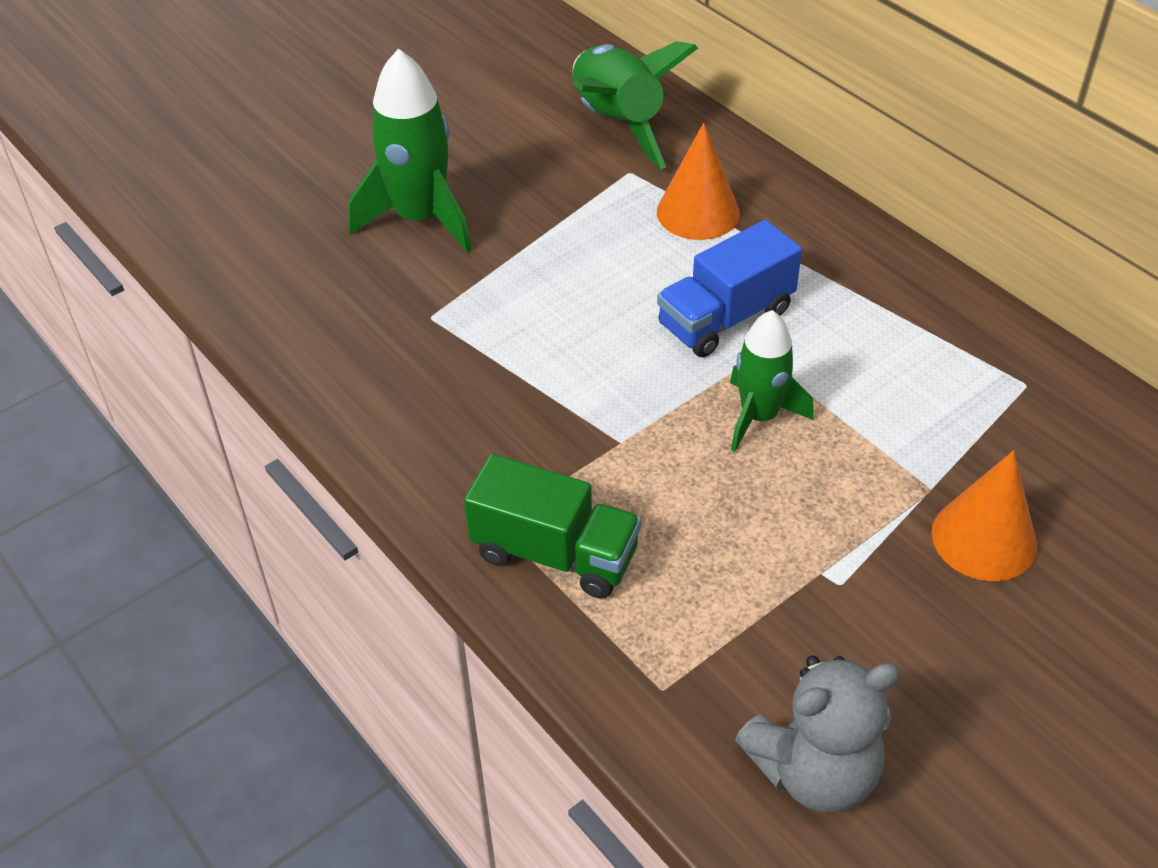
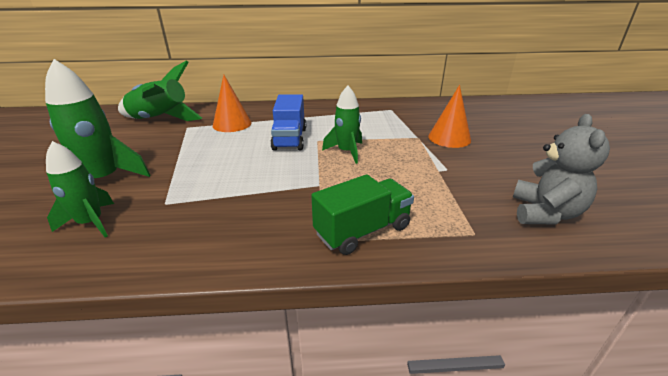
camera: 55 degrees left, 15 degrees down
none -> green rocket [46,141,114,237]

